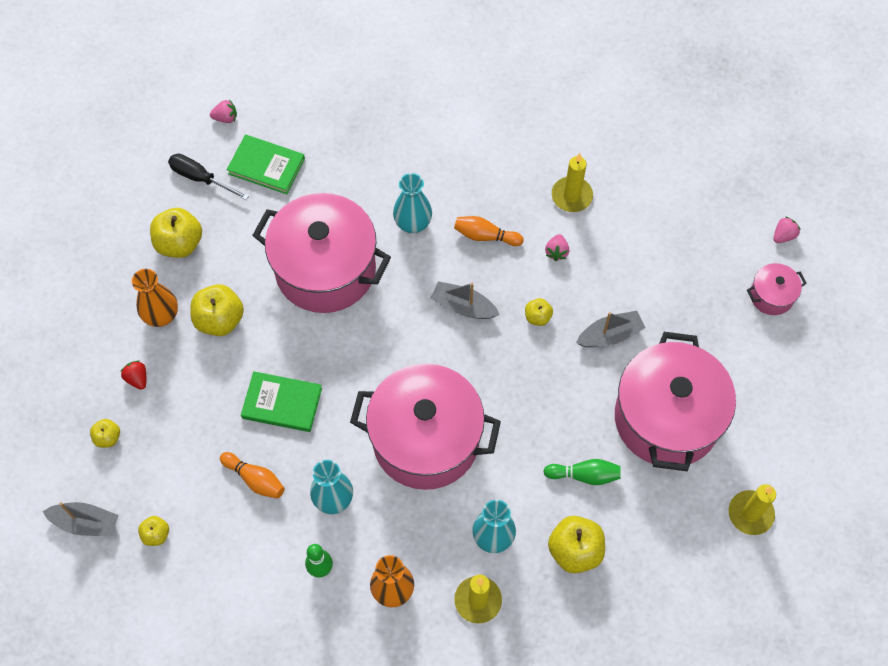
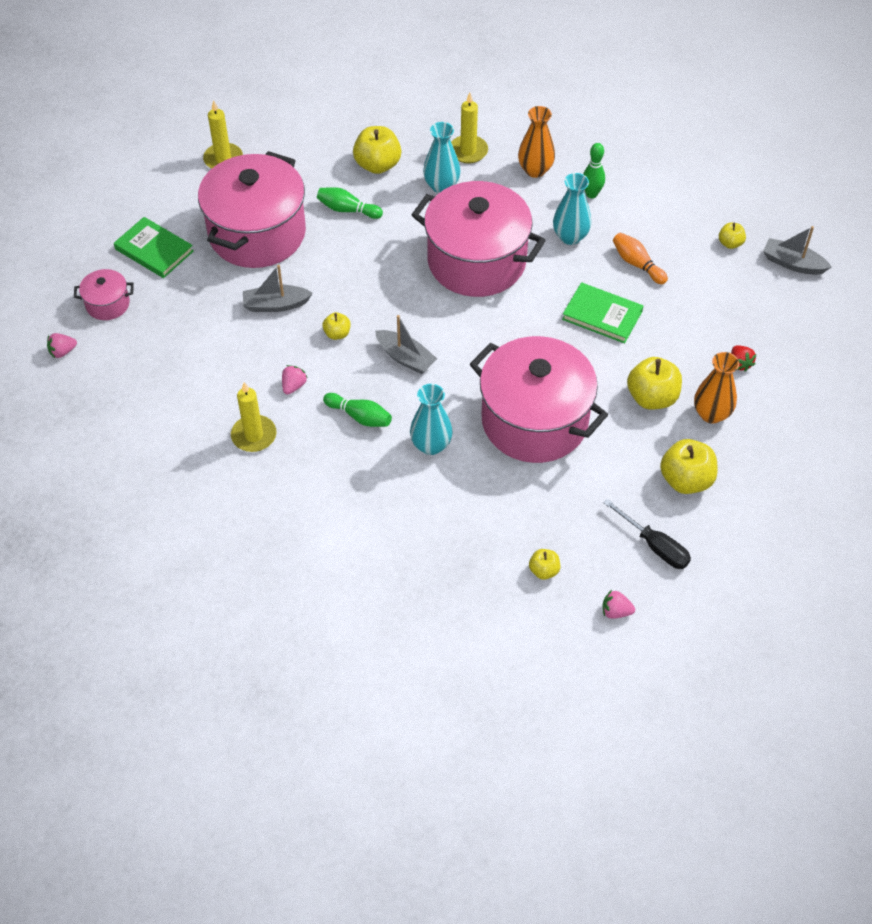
camera: 165 degrees left, 10 degrees down
yellow apple [90,419,120,448] -> yellow apple moved to [529,549,560,580]
green book [227,134,305,194] -> green book moved to [114,217,194,278]
orange bowling pin [454,216,524,246] -> green bowling pin [323,393,392,427]

